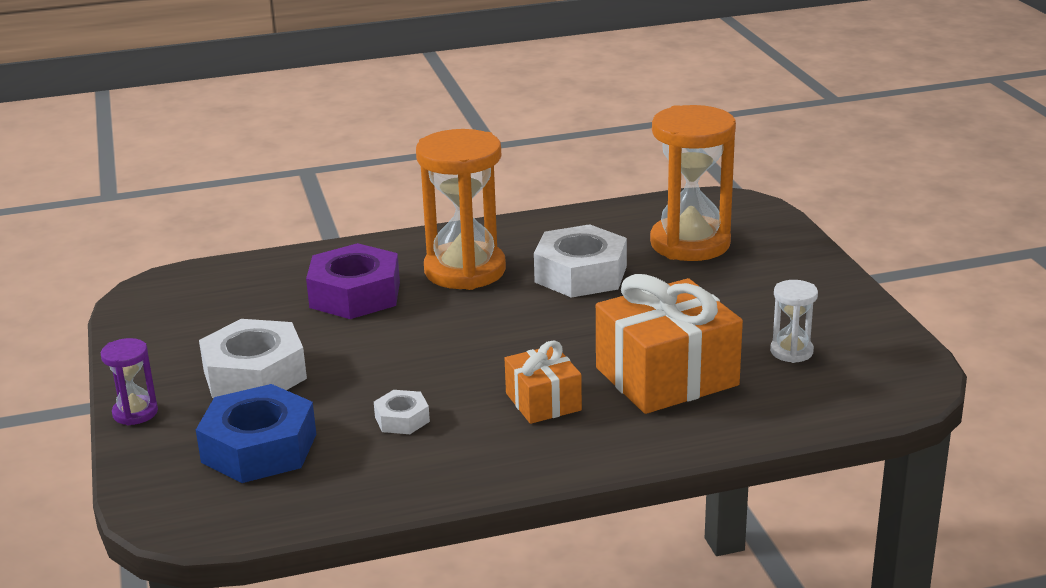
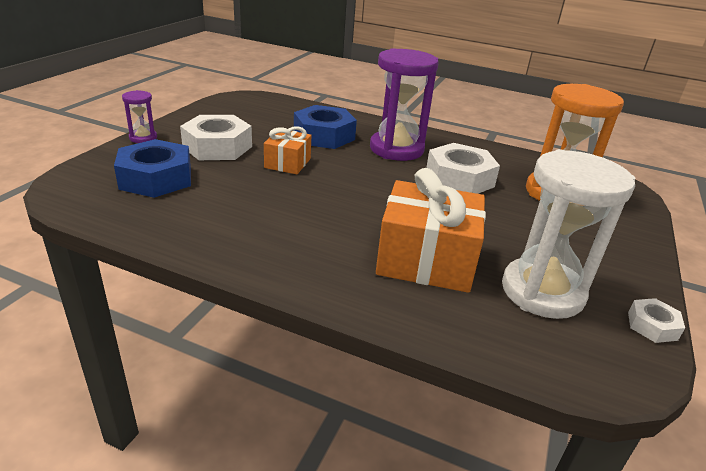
camera: 35 degrees right, 5 degrees up
purple nut [306,243,400,319] -> blue nut [294,105,357,149]
white nut [374,390,430,434] -> white nut moved to [628,298,685,343]
orange hourglass [416,129,506,290] -> purple hourglass [370,48,439,161]
orange gift [505,340,582,424] -> orange gift moved to [264,126,311,174]
white hourglass [770,280,818,363] -> white hourglass [502,149,635,319], size x2.15

